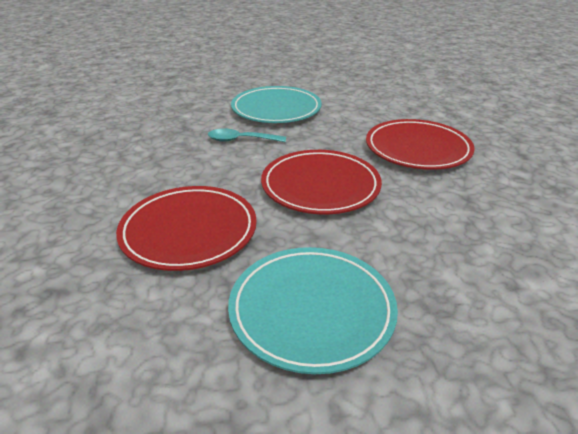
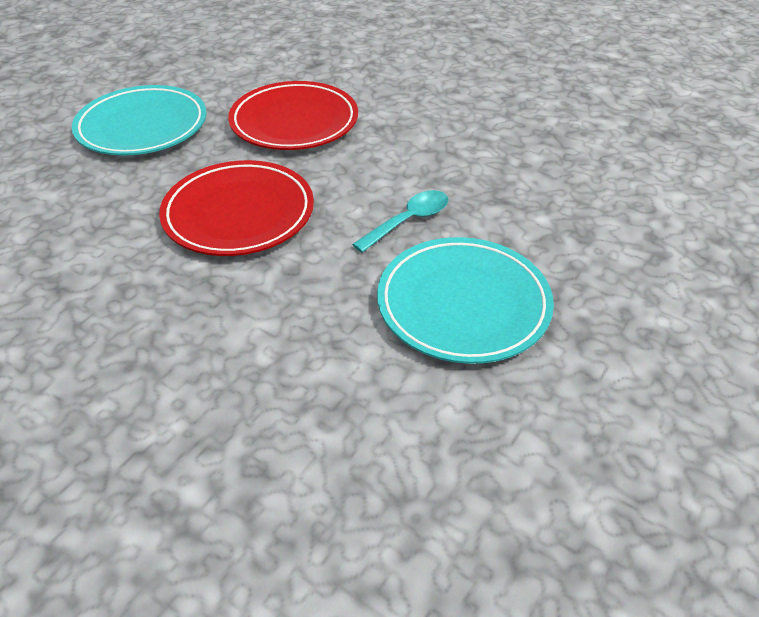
camera: 135 degrees right, 10 degrees up
red plate [366,119,475,170] -> none

